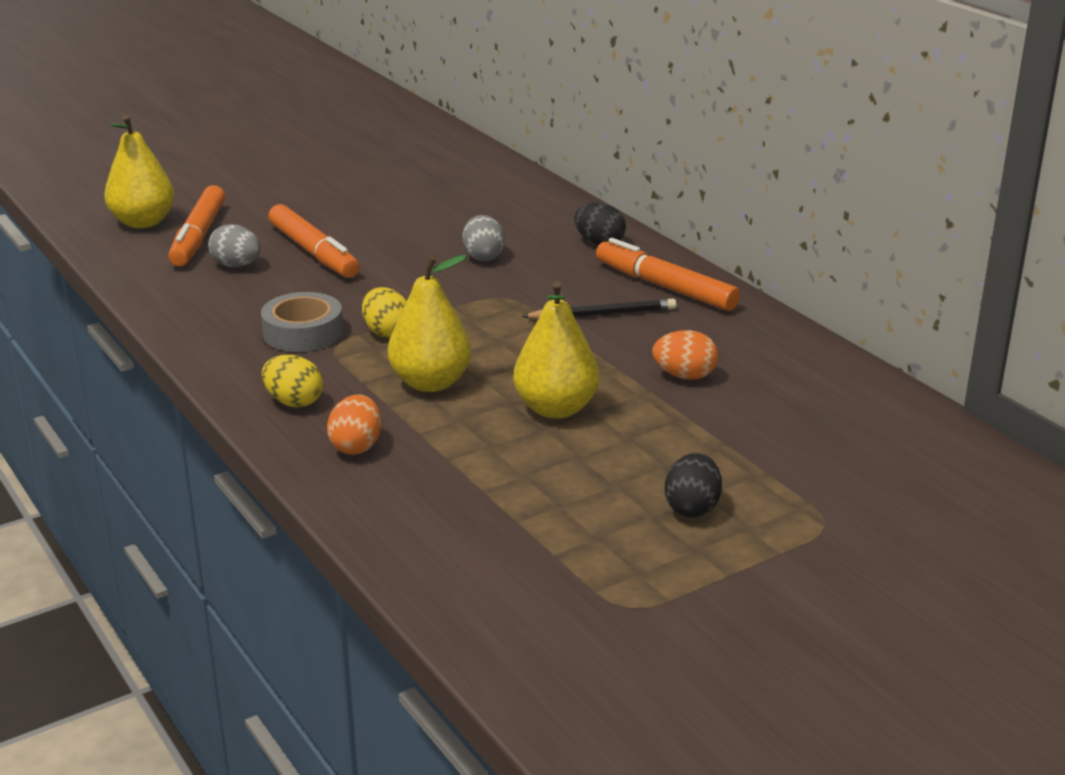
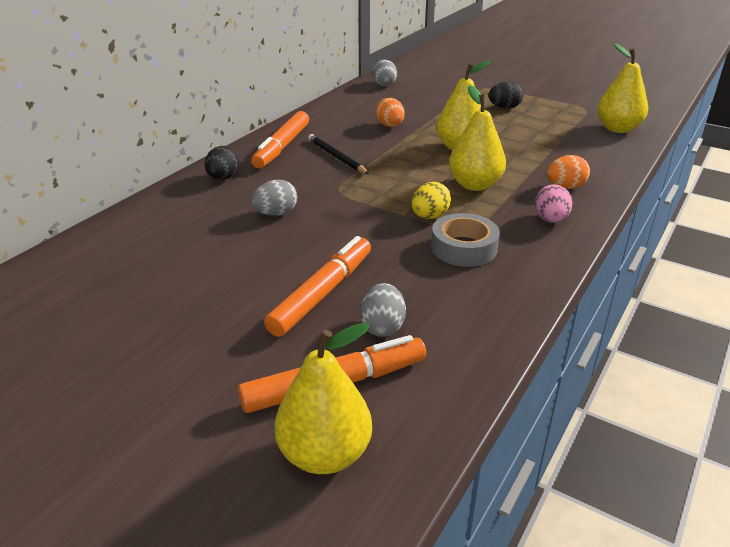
camera: 115 degrees left, 5 degrees up
yellow egg [262,355,323,408] -> pink egg [535,184,573,223]
none -> grey egg [373,59,397,86]
none -> yellow pear [597,43,648,133]

